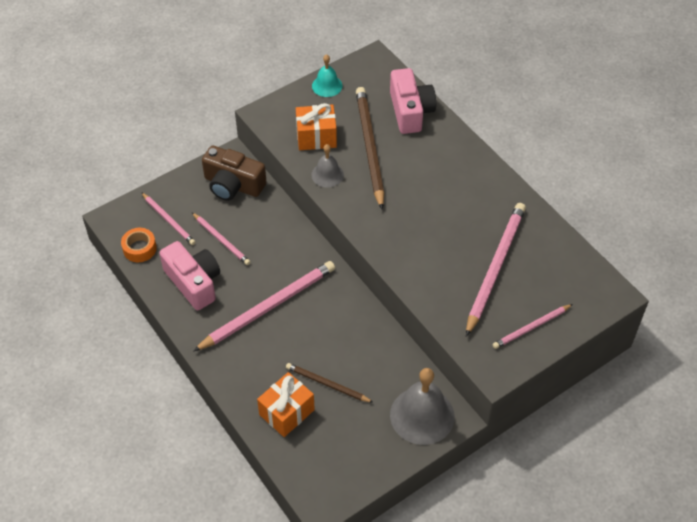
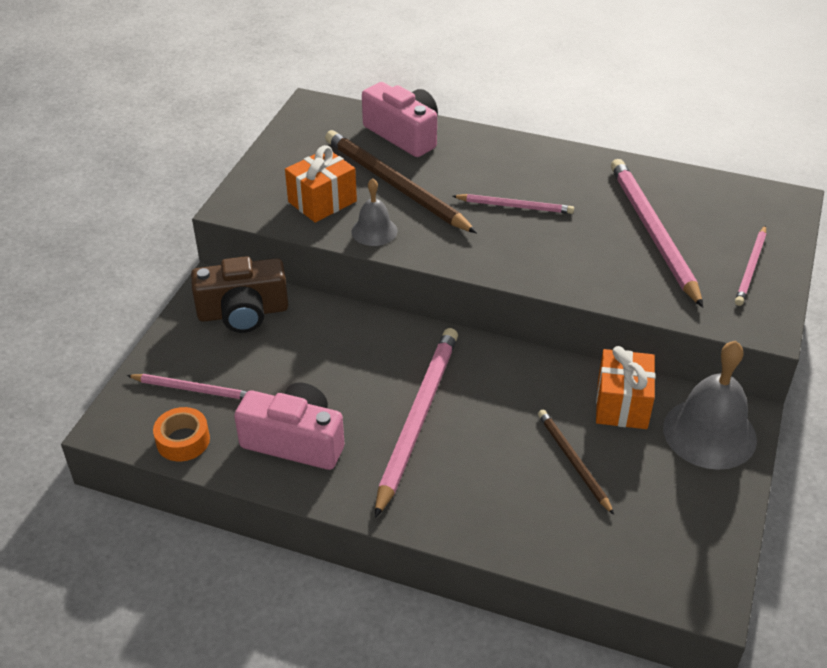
camera: 35 degrees left, 10 degrees down
pink pencil [192,213,251,265] -> pink pencil moved to [452,194,574,214]
orange gift [257,372,315,437] -> orange gift moved to [596,346,655,429]
brown pencil [286,363,373,403] -> brown pencil turned 75 degrees clockwise [538,410,614,515]
turquoise bell [312,54,342,97] -> none

